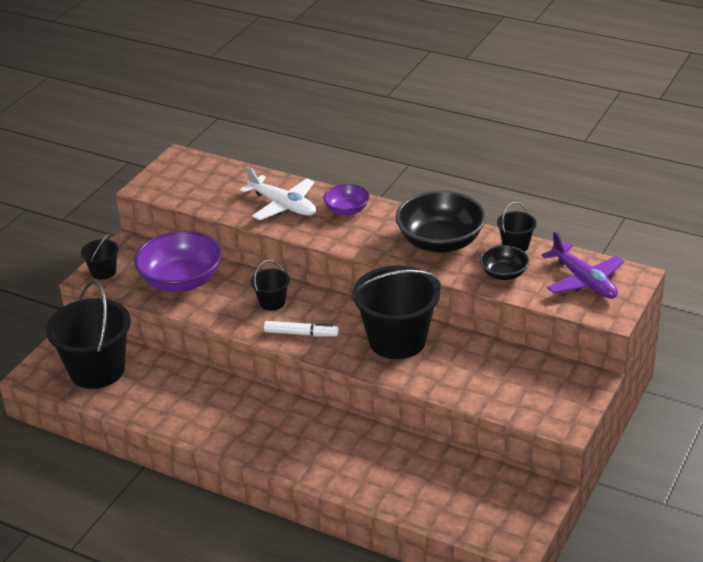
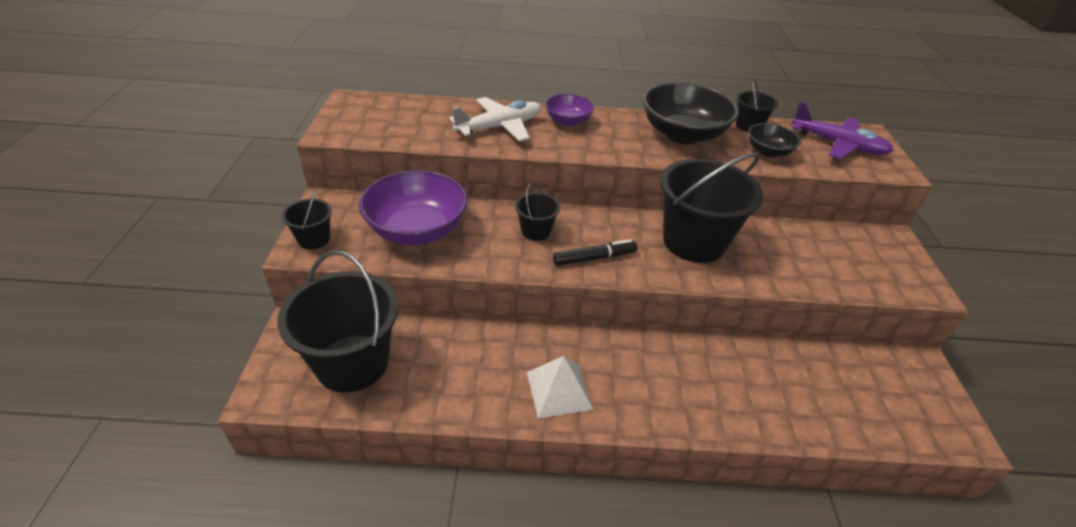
camera: 30 degrees left, 5 degrees up
white plane [240,167,316,220] -> white plane turned 45 degrees counterclockwise [449,97,541,141]
white marker [264,321,339,336] -> black marker [553,239,637,266]
none -> white pyramid [527,356,593,418]

